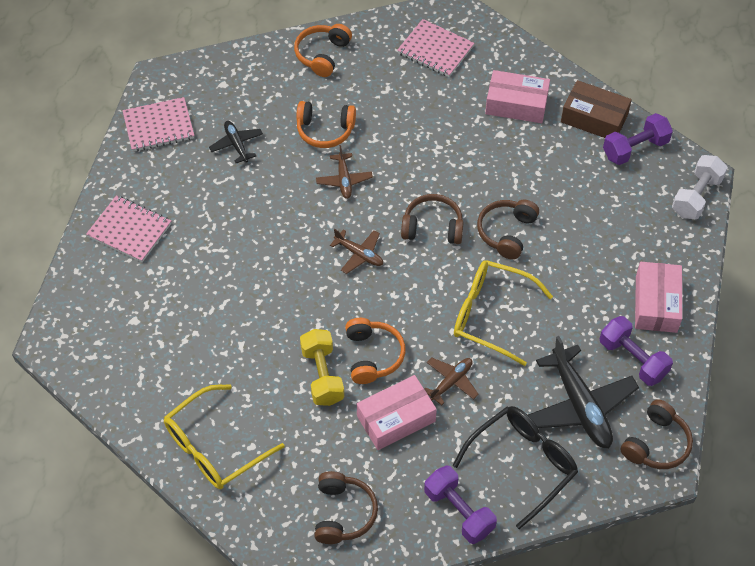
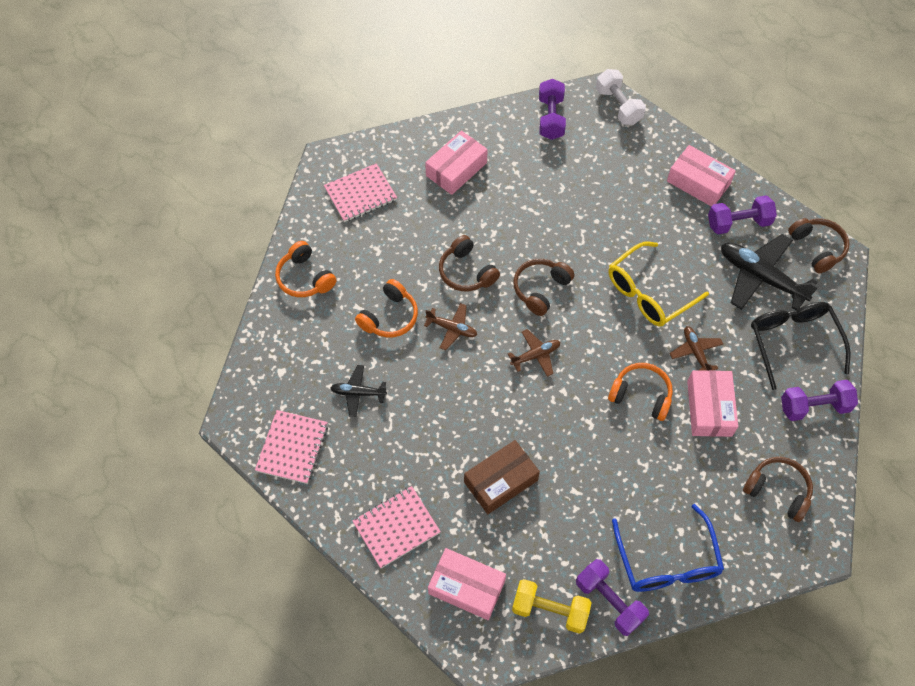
camera: 60 degrees left, 5 degrees up
yellow glasses [164,384,285,489] -> blue glasses [612,504,724,592]
yellow dumbbell [300,329,344,406] -> yellow dumbbell moved to [512,579,592,634]
brown headphones [477,199,539,260] -> brown headphones moved to [439,235,500,291]
black plane [528,336,639,448] -> black plane turned 150 degrees counterclockwise [721,234,819,310]
brown box [561,80,632,138] -> brown box moved to [464,440,540,514]
none -> pink box [428,548,506,620]
none -> purple dumbbell [576,559,649,636]

